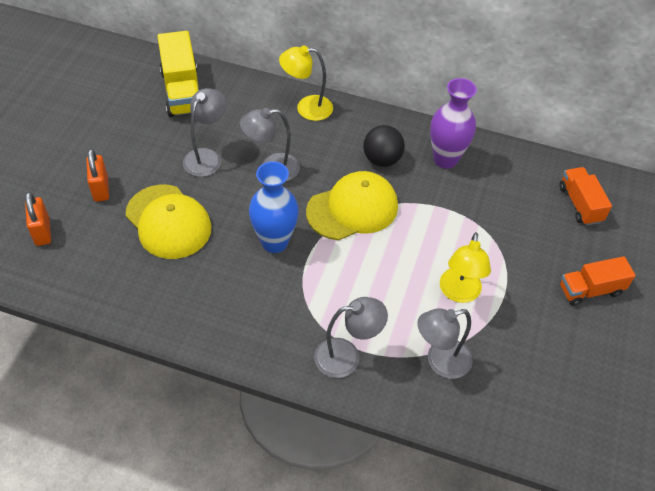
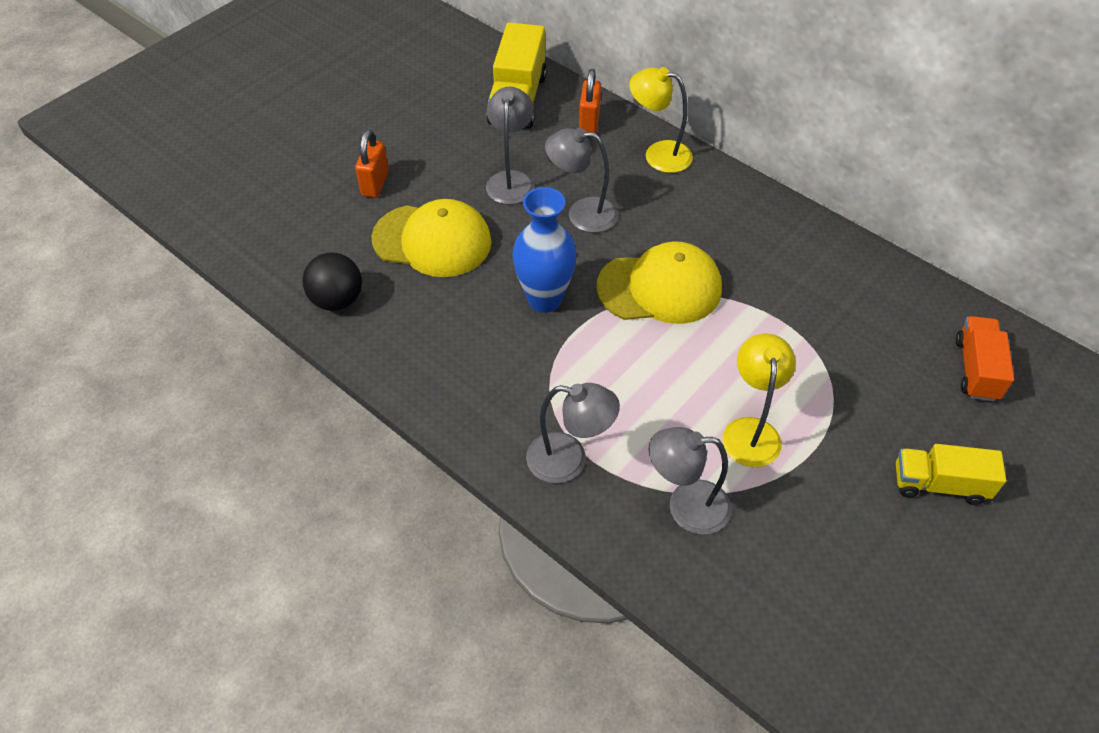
camera: 25 degrees right, 0 degrees up
orange padlock [25,192,51,246] -> orange padlock moved to [579,69,601,133]
yellow cap [125,184,212,259] -> yellow cap turned 60 degrees counterclockwise [371,199,492,277]
grey lamp [183,88,227,177] -> grey lamp turned 45 degrees counterclockwise [486,87,534,204]
black ball [363,125,405,167] -> black ball moved to [303,252,362,311]
purple vase [430,78,477,169] -> none
yellow lamp [440,232,491,303] -> yellow lamp turned 150 degrees clockwise [722,333,796,467]
orange truck [560,256,636,306] -> yellow truck [896,444,1006,505]

